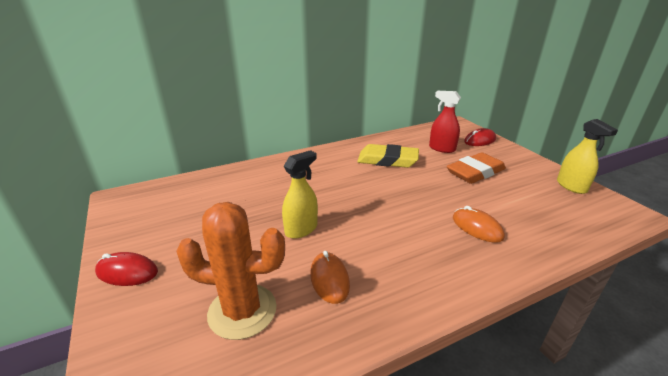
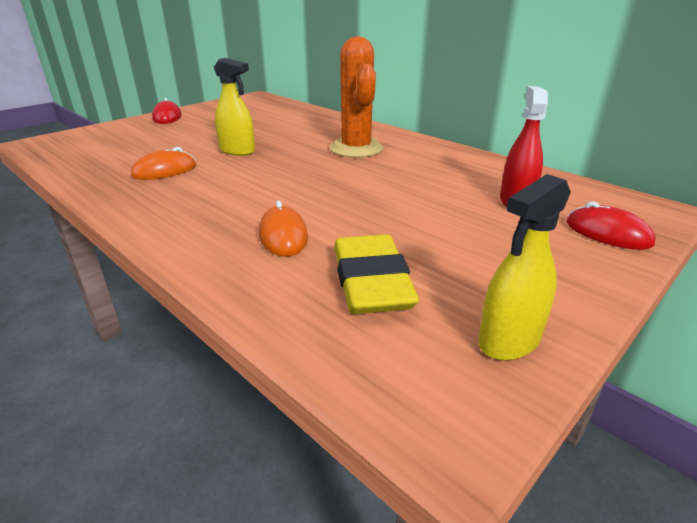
camera: 70 degrees right, 0 degrees up
orange cactus [176,202,285,340] -> orange cactus moved to [330,36,383,158]
yellow eraser [357,144,419,168] -> yellow eraser moved to [334,234,419,314]
orange eraser [447,152,506,184] -> none
orange mouse [453,206,505,243] -> orange mouse turned 45 degrees counterclockwise [259,201,308,257]

